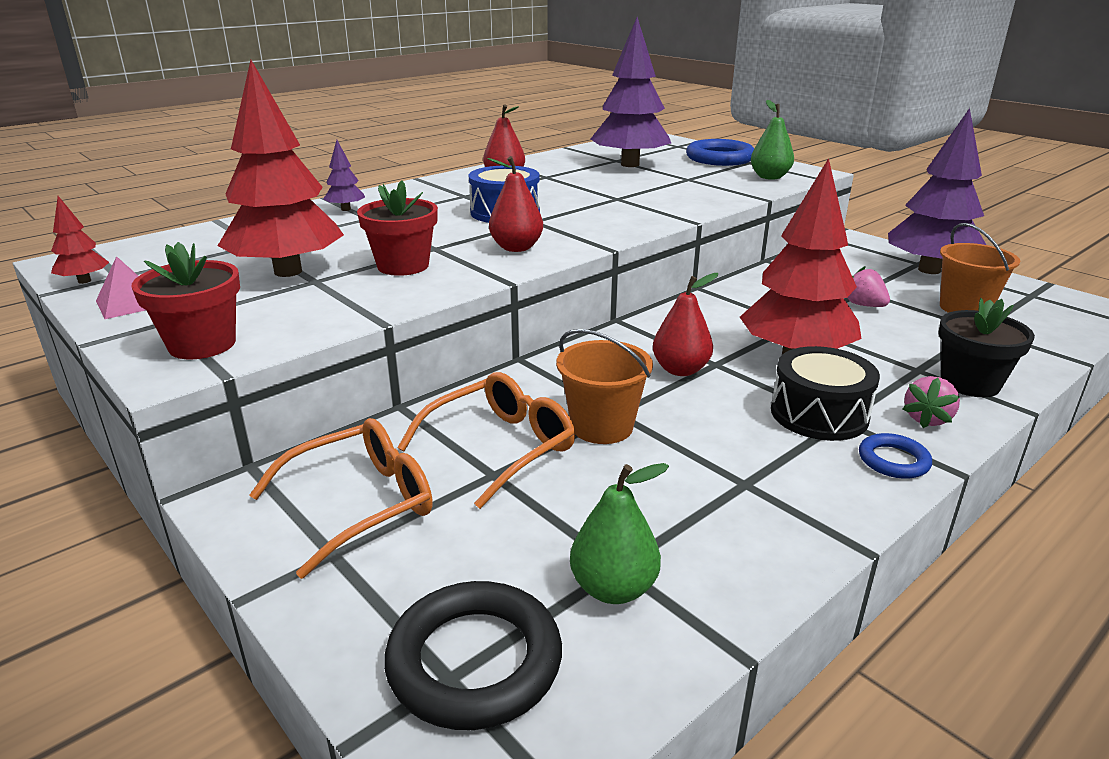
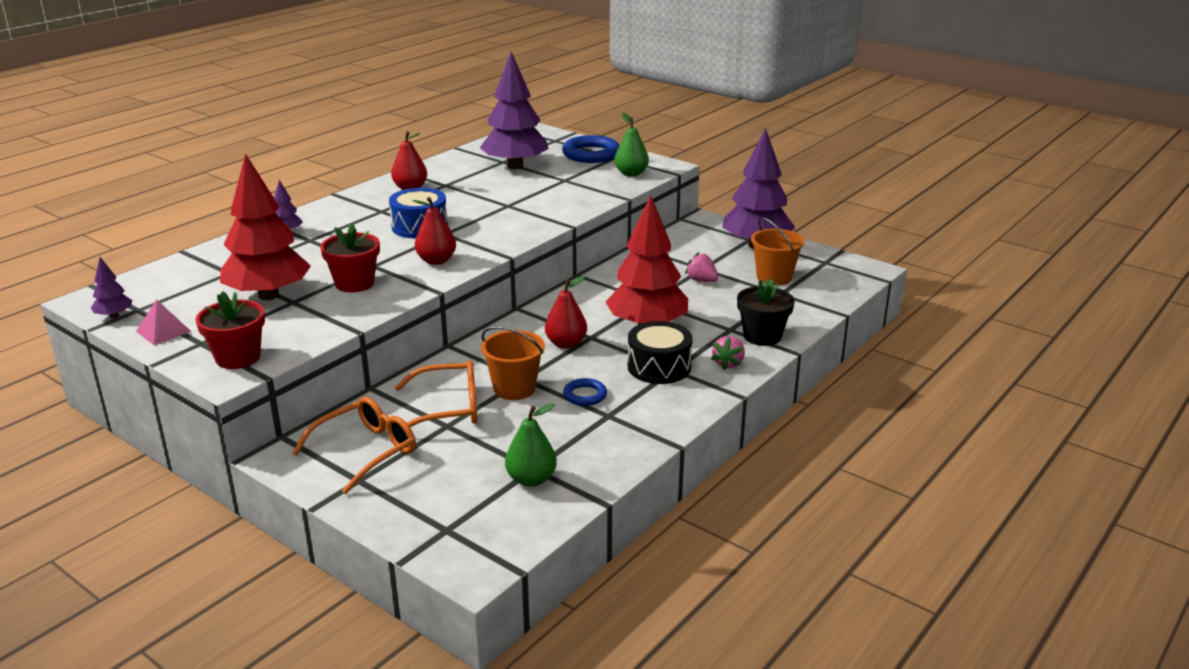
camera: 10 degrees left, 0 degrees up
red tree [51,196,109,284] -> purple tree [91,257,132,318]
black ring [384,581,562,730] -> none
orange glasses [397,372,575,509] -> orange glasses turned 45 degrees clockwise [395,360,478,427]
blue ring [859,433,932,479] -> blue ring moved to [563,378,607,406]

